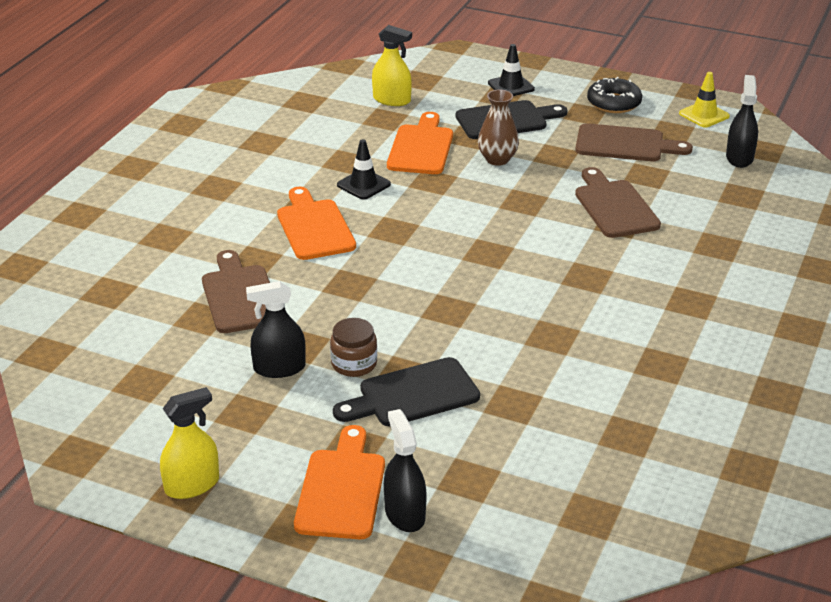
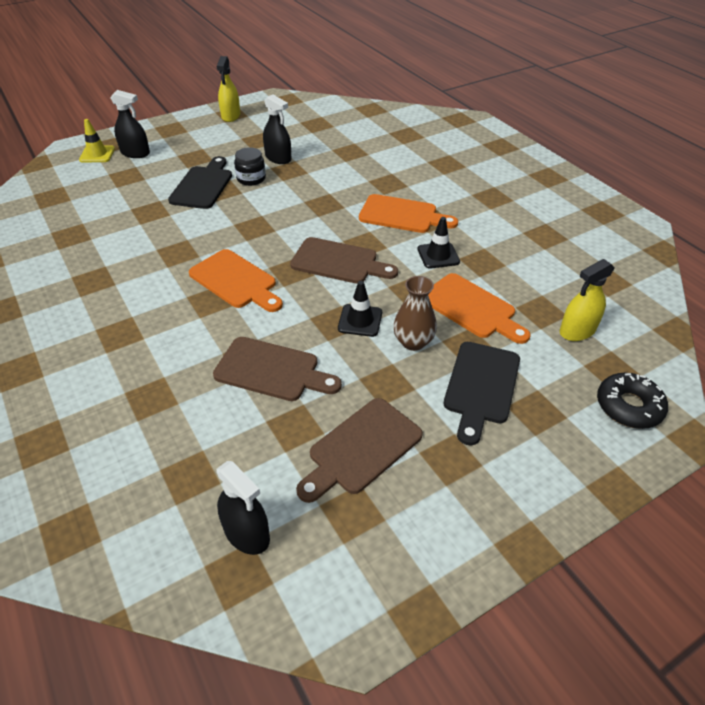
camera: 125 degrees right, 10 degrees up
brown cutting board [202,250,270,333] -> brown cutting board moved to [290,237,398,284]
black spray bottle [246,281,306,378] -> black spray bottle turned 105 degrees clockwise [263,95,292,164]
orange cutting board [294,425,385,539] -> orange cutting board moved to [189,249,283,312]
brown jar [330,318,377,377] -> black jar [234,147,266,186]
black traffic cone [488,44,535,96] -> black traffic cone moved to [338,281,382,337]
black donut [587,77,642,113] -> black donut moved to [597,373,668,429]
yellow traffic cone [679,72,730,128] -> yellow traffic cone moved to [79,119,115,162]

